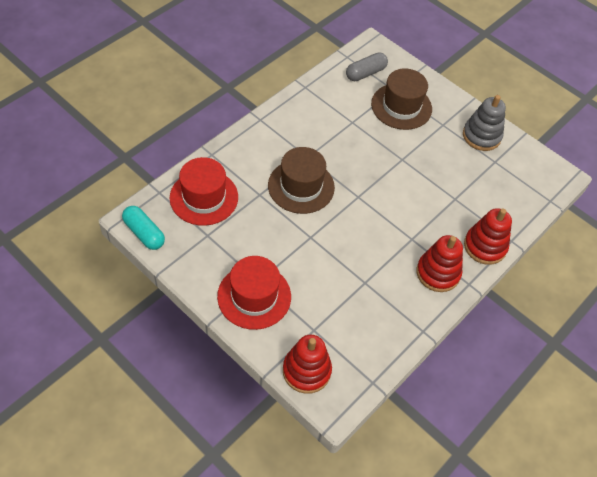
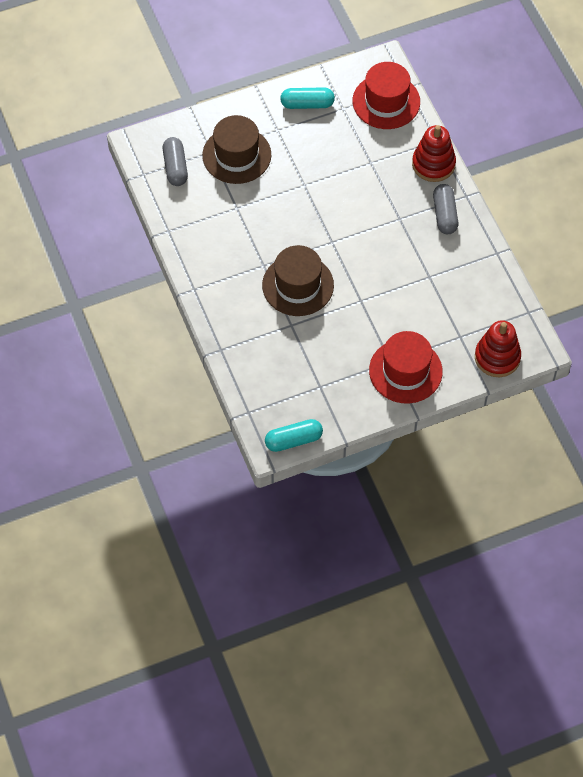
camera: 60 degrees left, 5 degrees up
red hat [170,157,238,226] -> red hat moved to [352,62,420,129]
red stacking toy [416,235,463,292] -> grey capsule [433,184,458,234]
grey stacking toy [463,95,506,151] -> turquoise capsule [280,87,335,109]

